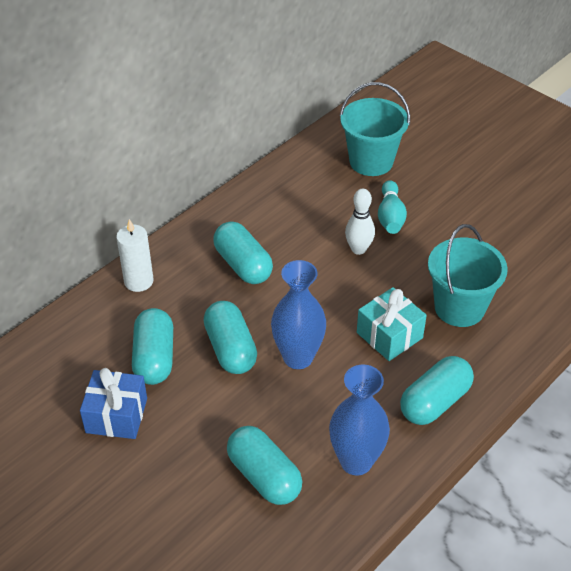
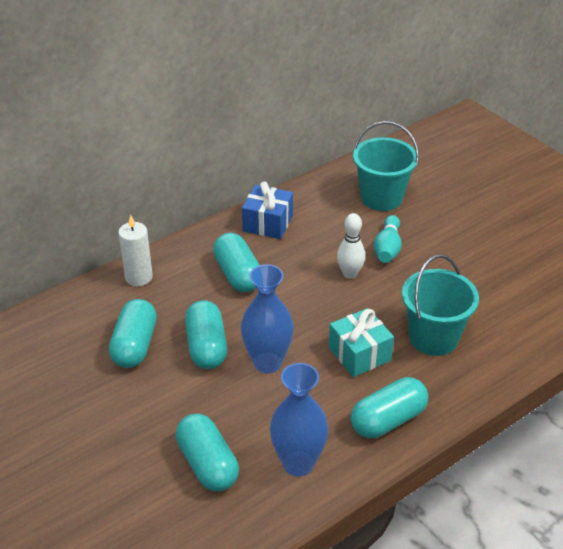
camera: 10 degrees right, 5 degrees down
blue gift [80,368,147,439] -> blue gift moved to [242,181,293,239]

